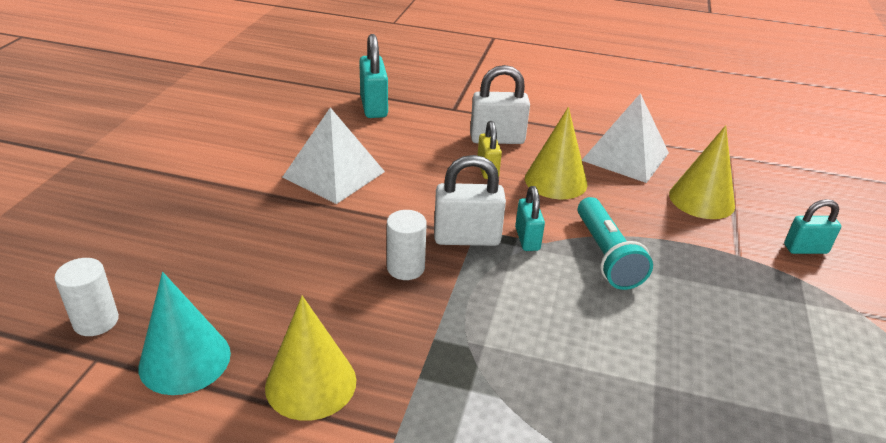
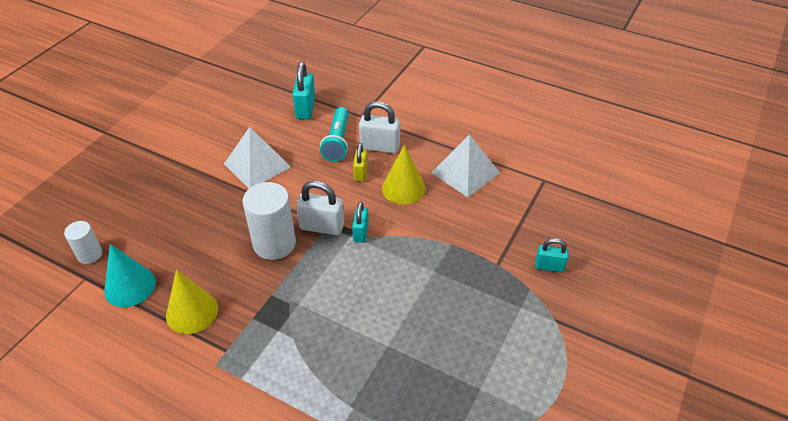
camera: 15 degrees right, 10 degrees up
white cylinder [387,210,427,280] -> white cylinder [243,182,296,260], size x1.78
turquoise flashlight [578,197,653,290] -> turquoise flashlight moved to [320,107,349,162]
yellow cone [669,125,735,219] -> none

